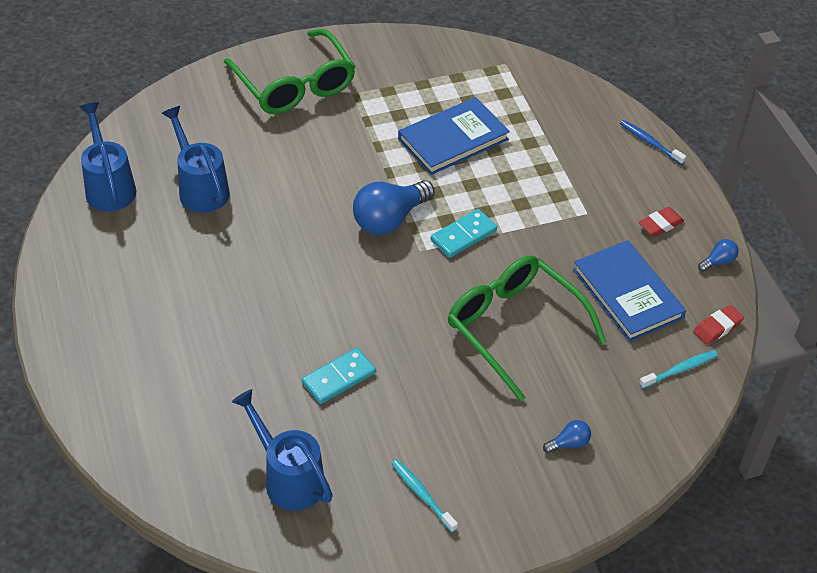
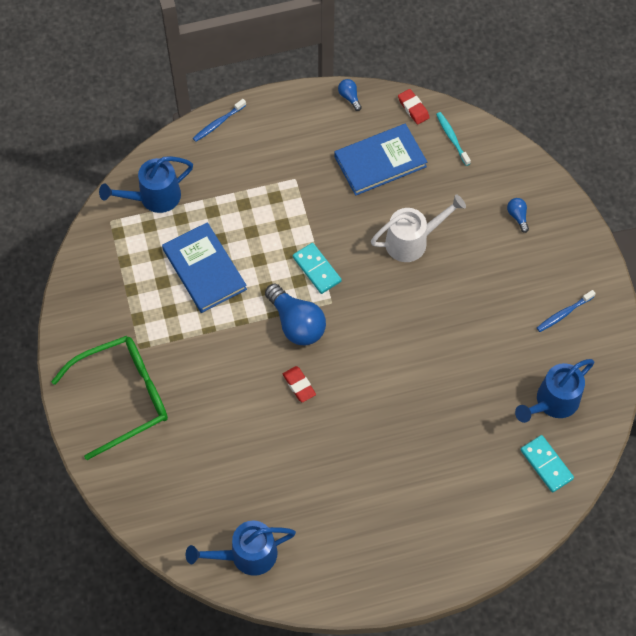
camera: 85 degrees left, 15 degrees up
blue watering can [162,106,230,213] -> blue watering can moved to [99,156,193,213]
turquoise domino [302,348,376,404] -> turquoise domino moved to [520,435,574,493]
turquoise toothbrush [392,460,458,532] -> blue toothbrush [537,290,596,332]
green glasses [448,255,607,402] -> white watering can [371,194,466,262]
red eraser [639,207,684,237] -> red eraser moved to [283,366,316,402]

